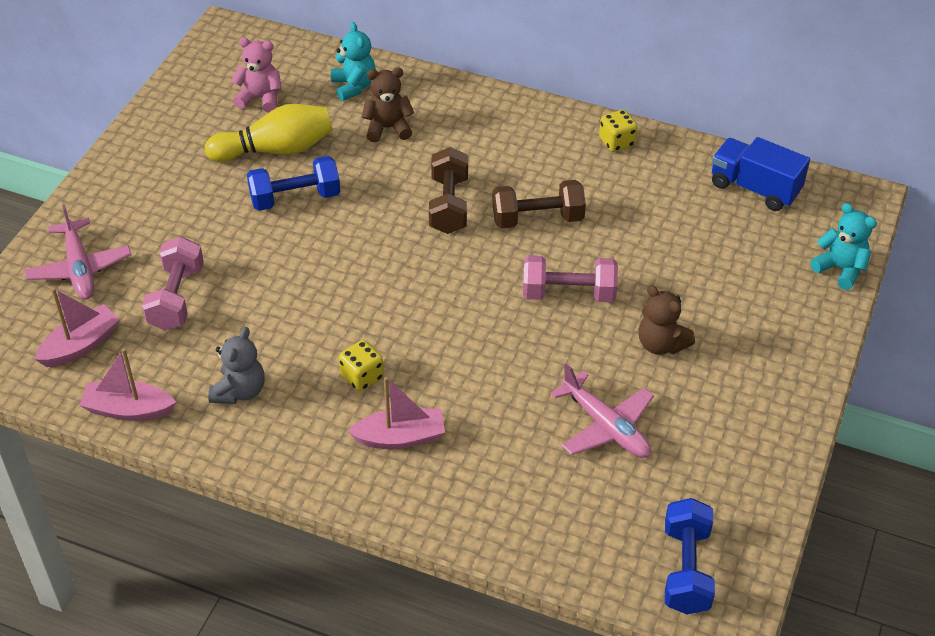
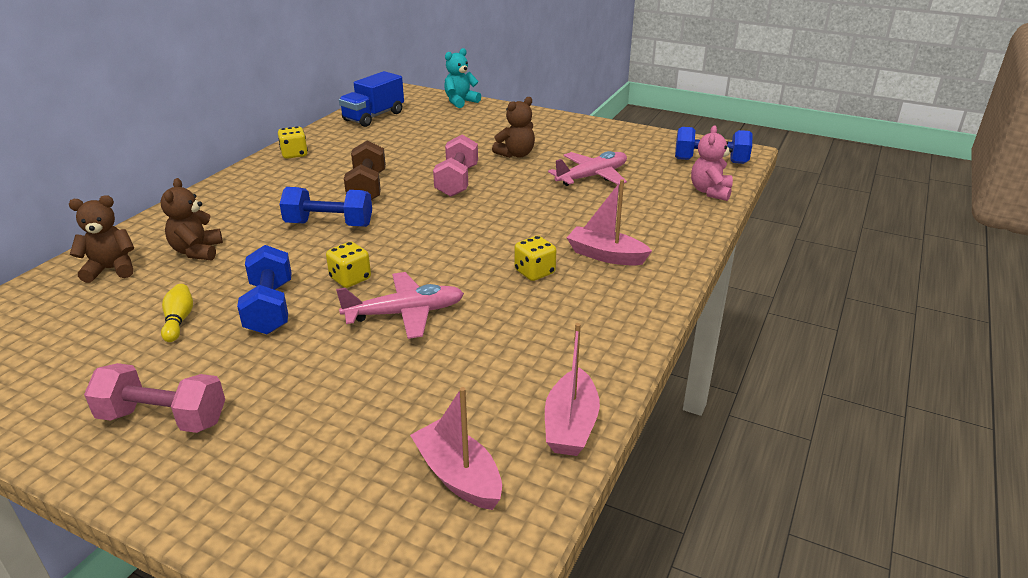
camera: 85 degrees left, 15 degrees down
pink plane [25,204,131,299] -> pink plane moved to [336,272,464,339]
pink dumbbell [142,237,204,331] -> pink dumbbell moved to [84,363,225,433]
yellow bowling pin [205,104,333,162] -> yellow bowling pin [161,284,193,342], size x0.48
grey teddy bear [208,327,265,404] -> none
pink teddy bear [231,38,282,113] -> pink teddy bear moved to [691,126,733,201]
turquoise teddy bear [331,22,376,101] -> brown teddy bear [69,195,134,283]
pink boat [347,377,445,449] -> pink boat turned 60 degrees counterclockwise [567,179,652,265]
brown dumbbell [429,147,468,234] -> blue dumbbell [280,187,372,227]
none -> yellow dice [326,242,371,288]

